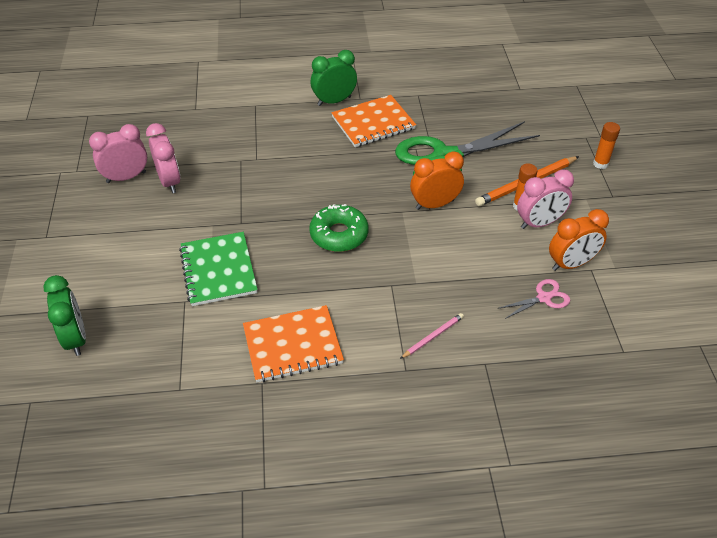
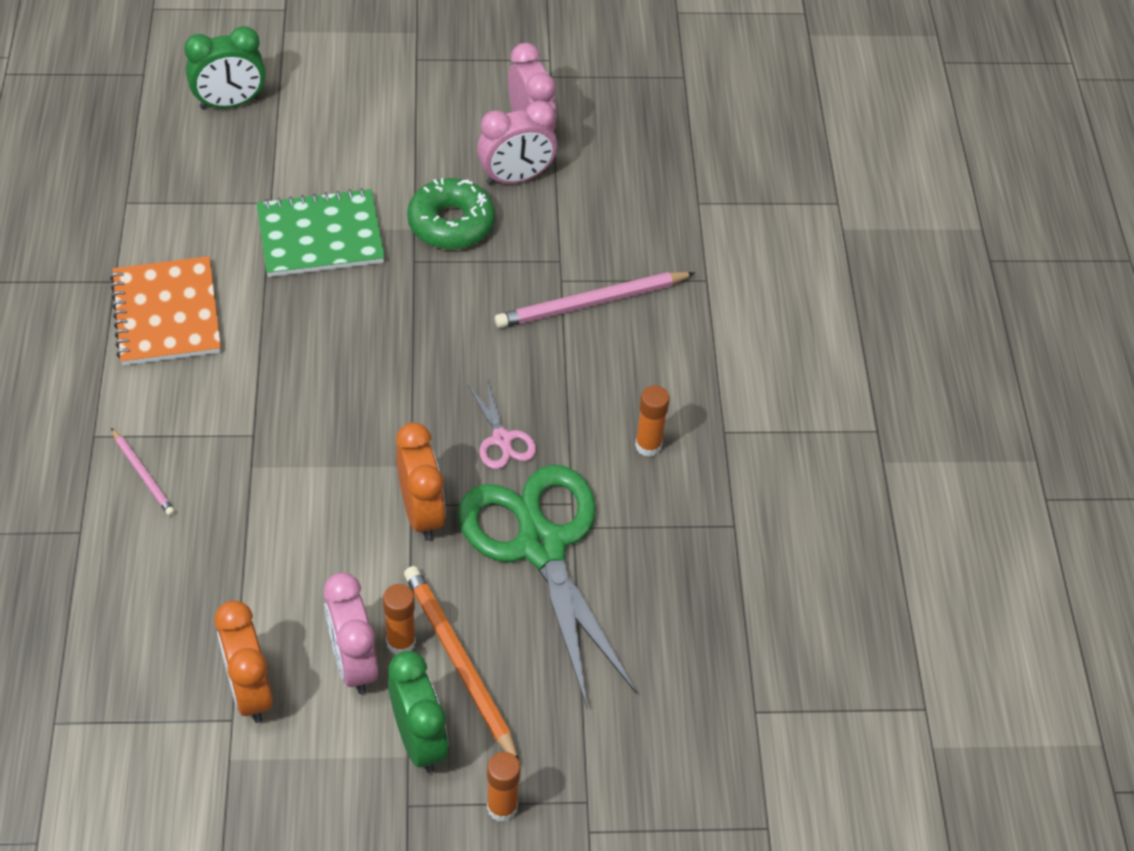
camera: 90 degrees right, 5 degrees up
green donut [309,204,368,252] -> green donut moved to [407,178,495,250]
green clock [311,50,357,106] -> green clock moved to [388,651,449,773]
orange notebook [331,95,416,147] -> orange glue stick [635,385,670,457]
pink scissors [497,279,570,319] -> pink scissors moved to [467,380,536,469]
none -> pink pencil [495,272,695,328]

